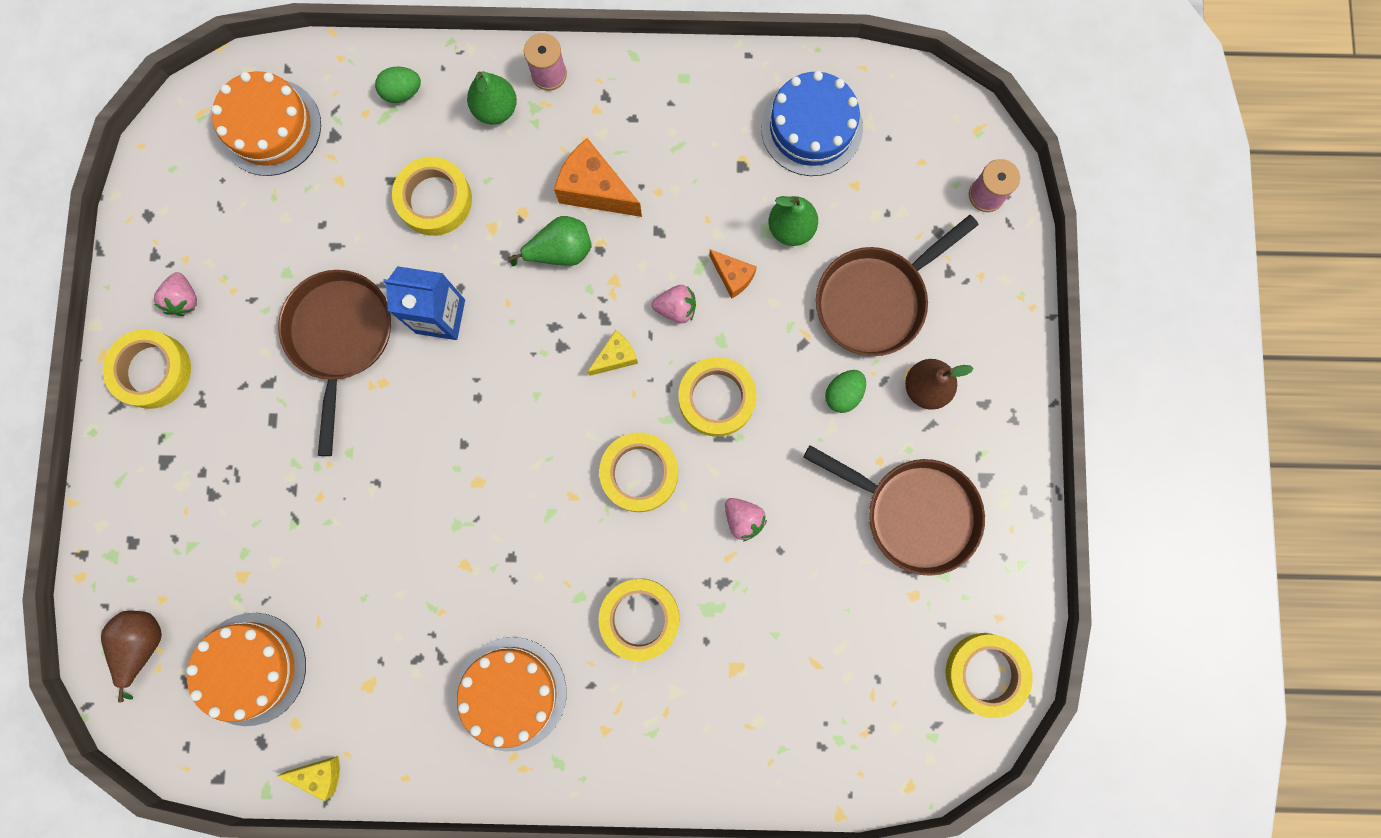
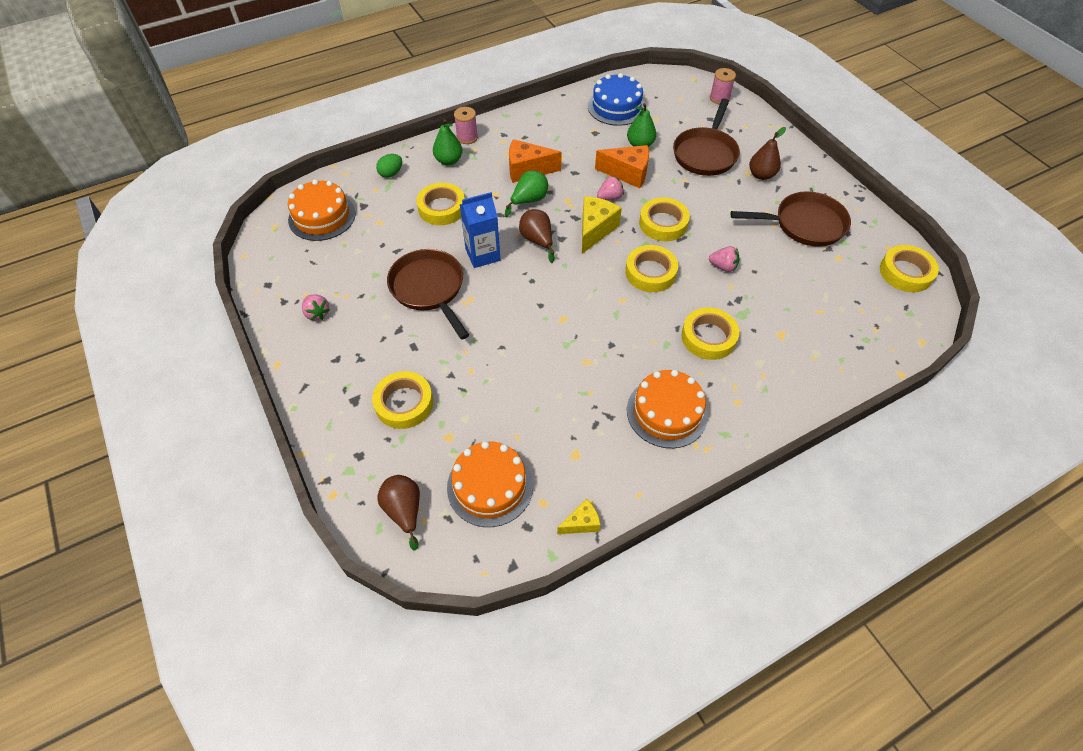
camera: 30 degrees left, 25 degrees down
yellow tape [103,329,191,409] -> yellow tape moved to [372,371,433,429]
yellow cheese [587,330,638,376] -> yellow cheese [582,196,622,254], size x1.73
orange cheese [709,249,757,299] -> orange cheese [595,145,649,188], size x1.73
green egg [825,370,866,413] -> none
none -> brown pear [519,209,554,263]

